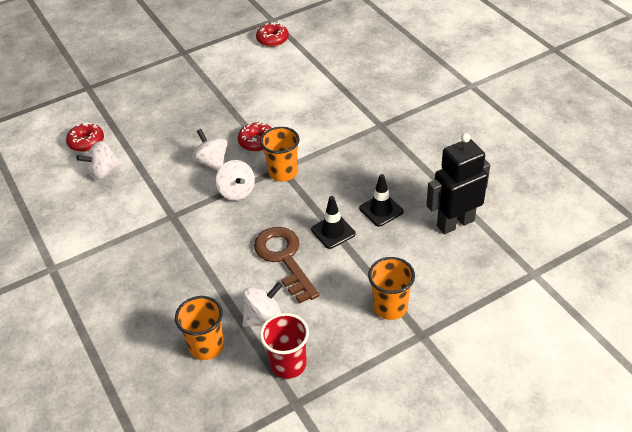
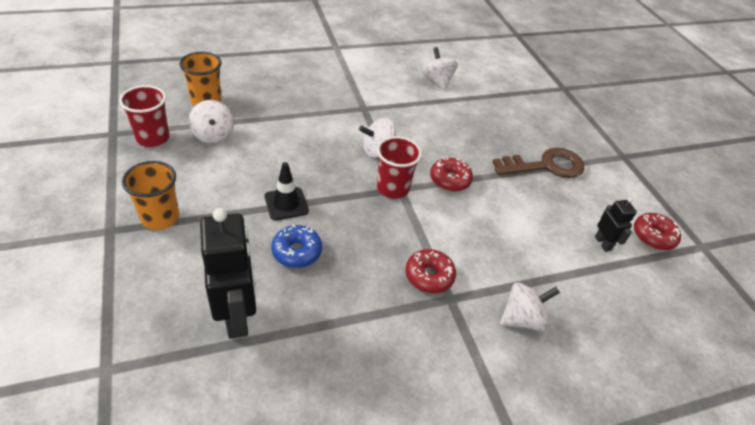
camera: 95 degrees right, 0 degrees up
red donut [66,122,104,152] -> red donut moved to [405,249,456,293]
white spinning top [192,129,227,171] -> white spinning top moved to [500,283,560,331]
brown key [254,227,319,303] -> brown key moved to [492,148,584,178]
orange cup [260,127,300,181] -> red cup [377,136,422,199]
black traffic cone [359,174,403,227] -> blue donut [271,225,322,268]
none -> black robot [595,197,637,252]

